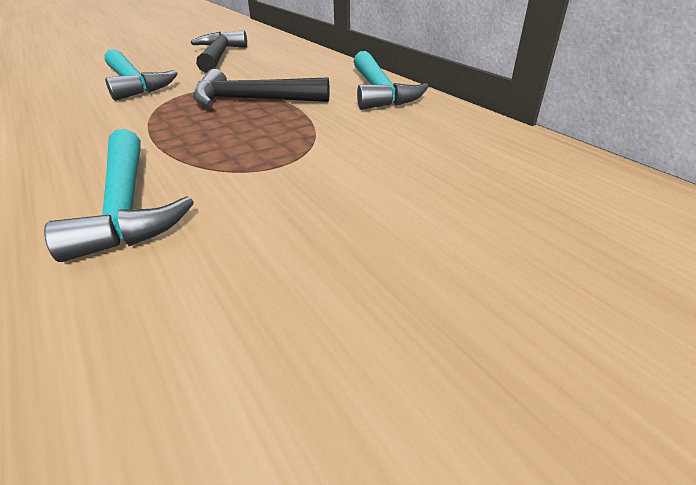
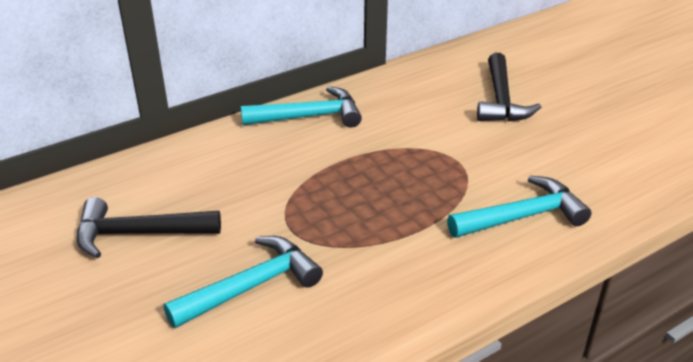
camera: 90 degrees left, 0 degrees up
black hammer [193,69,330,107] -> black hammer moved to [477,53,541,122]

